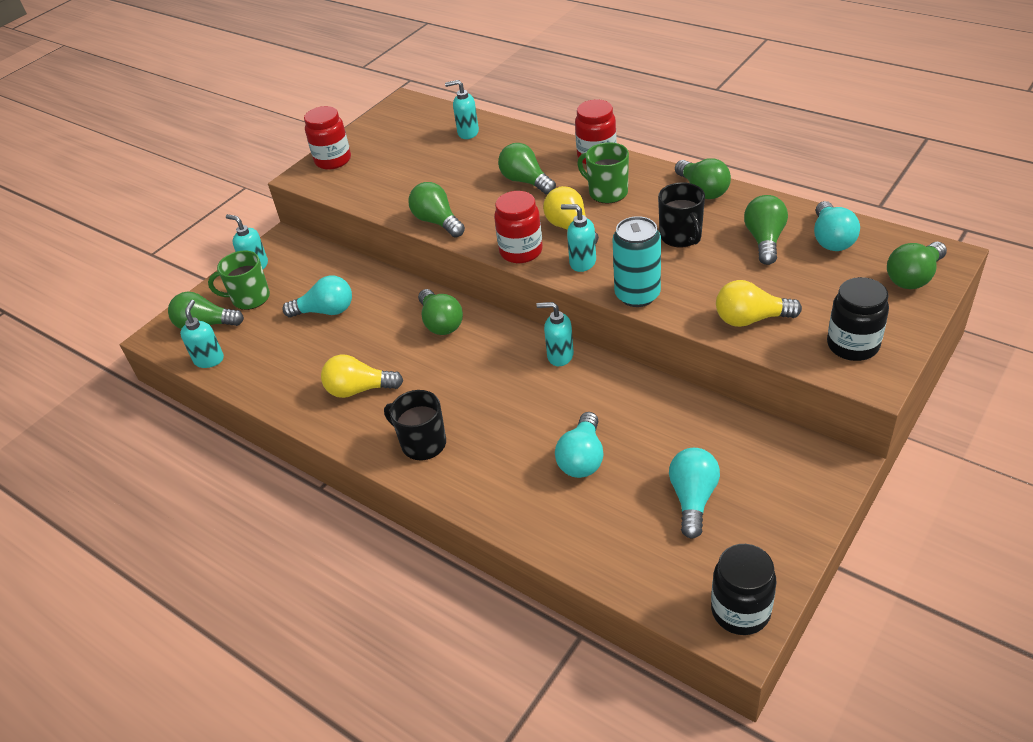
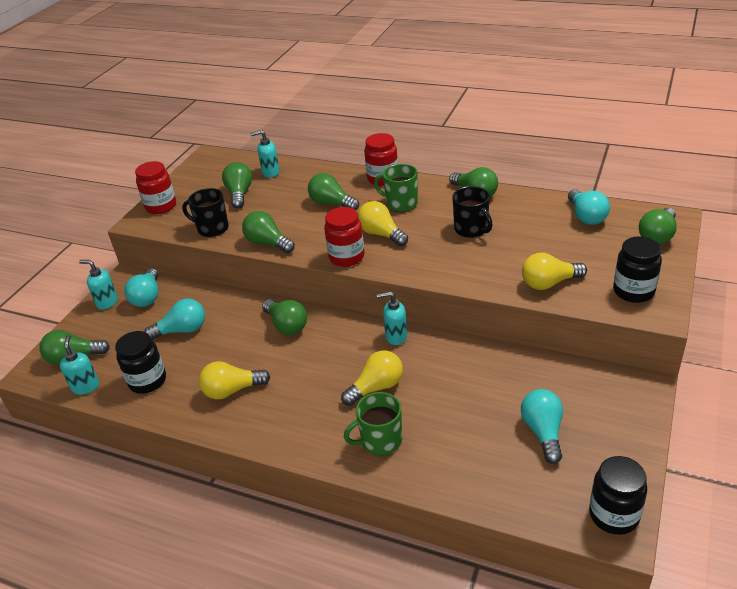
camera: 15 degrees left, 5 degrees down
green mug [208,251,270,310] -> green mug moved to [344,392,402,456]
black mug [384,390,446,460] -> black mug moved to [182,188,229,237]
turquoise light bulb [555,412,604,478] -> turquoise light bulb moved to [124,268,158,307]
turquoise soap dispenser [561,204,596,272] -> none
turquoise can [612,216,661,307] -> none
green light bulb [744,195,788,265] -> green light bulb moved to [222,162,252,209]
none -> black jar [115,331,166,394]
none -> yellow light bulb [341,350,403,406]

